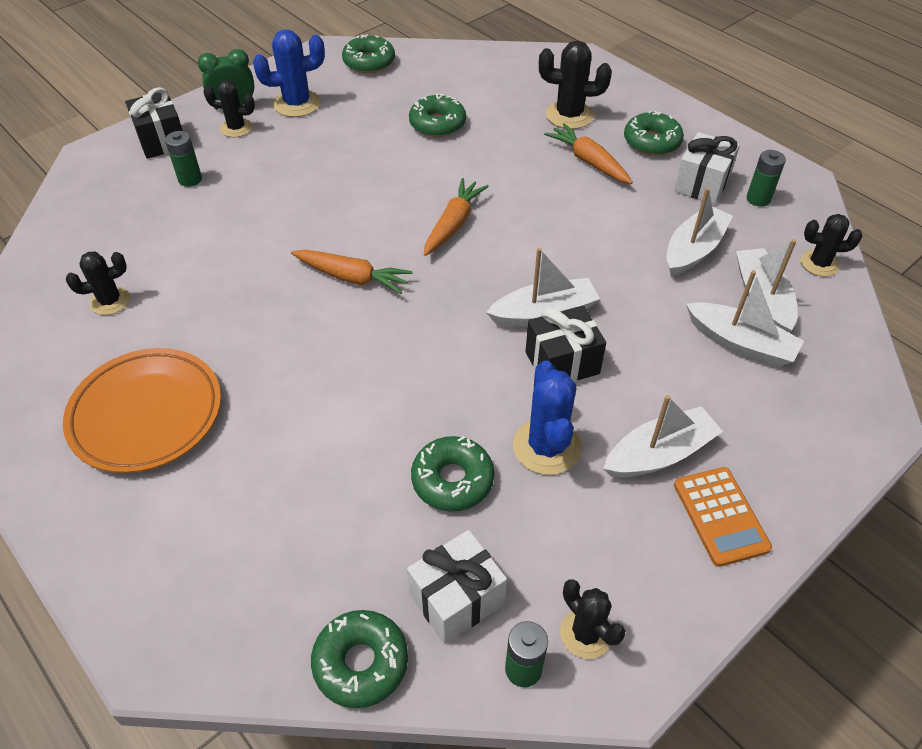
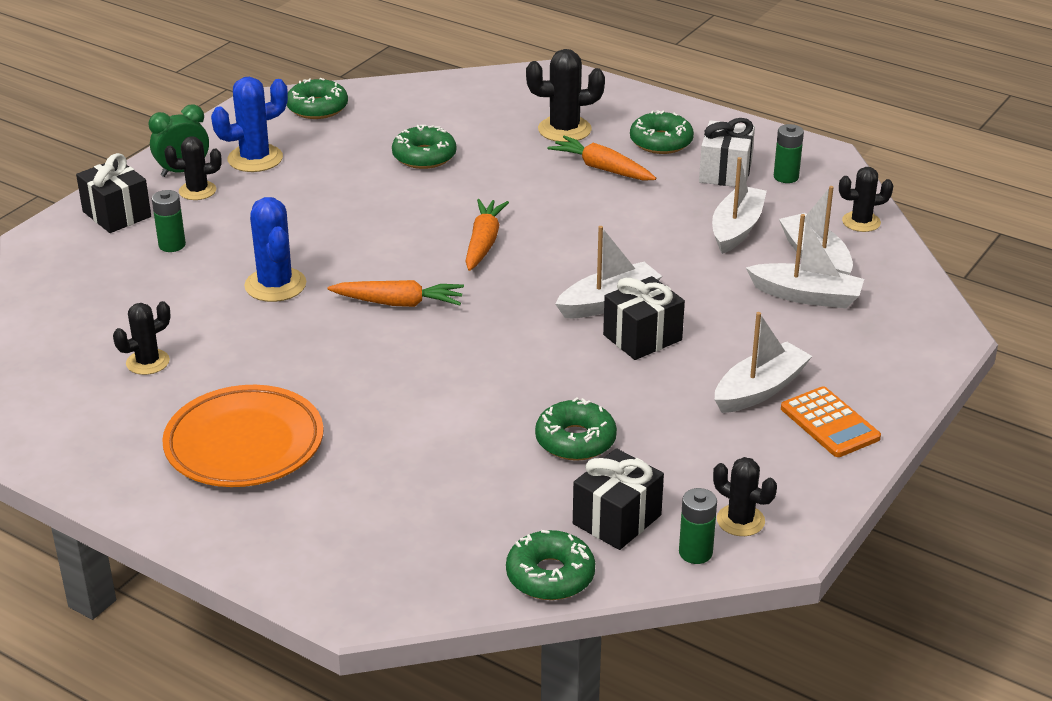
camera: 15 degrees left, 15 degrees down
white gift [407,530,507,644] -> black gift [573,448,664,550]
blue cactus [513,361,581,475] -> blue cactus moved to [244,197,306,302]

